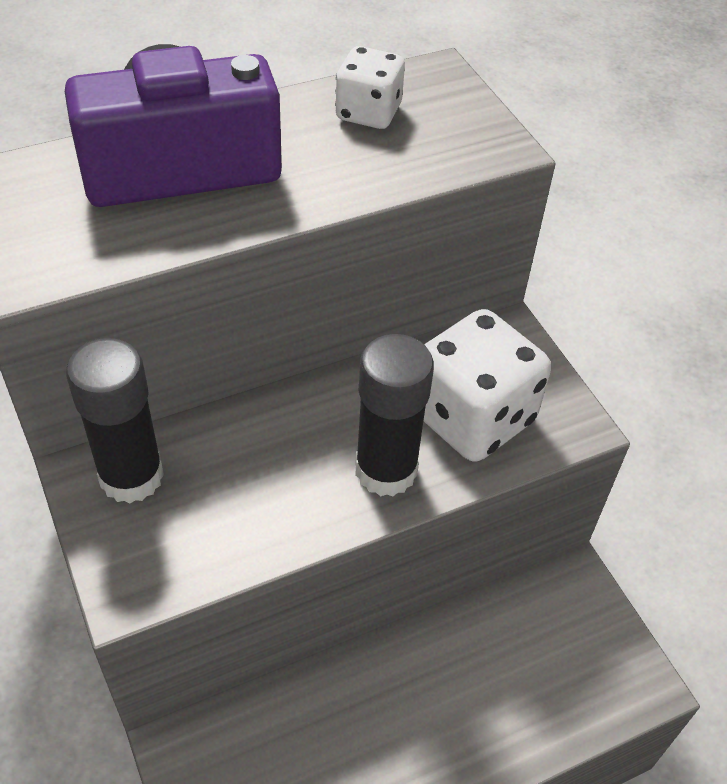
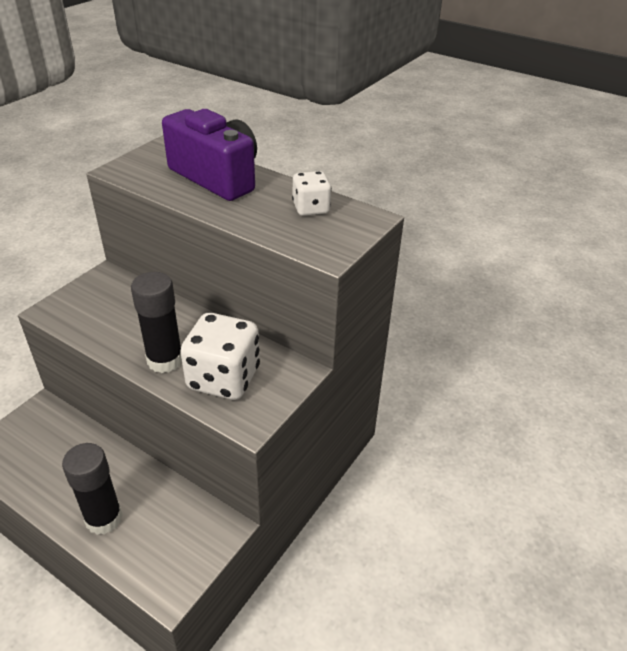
camera: 60 degrees right, 10 degrees down
black glue stick [66,338,164,504] -> black glue stick moved to [62,443,123,535]

